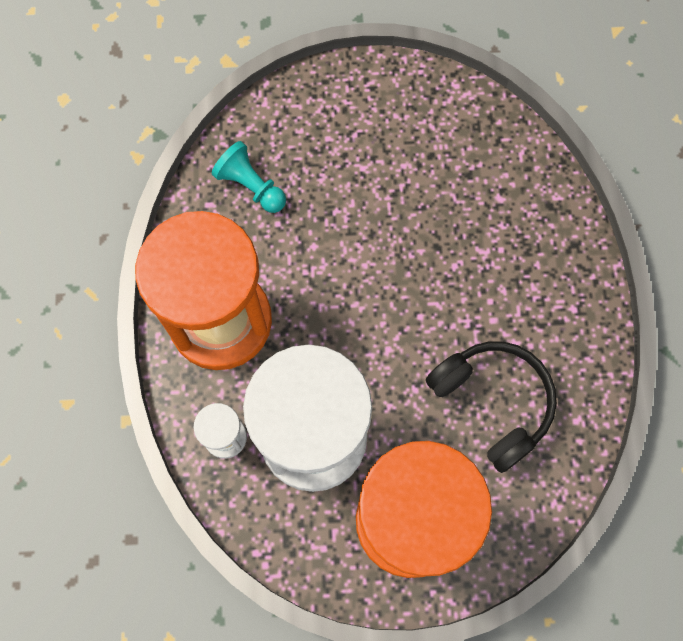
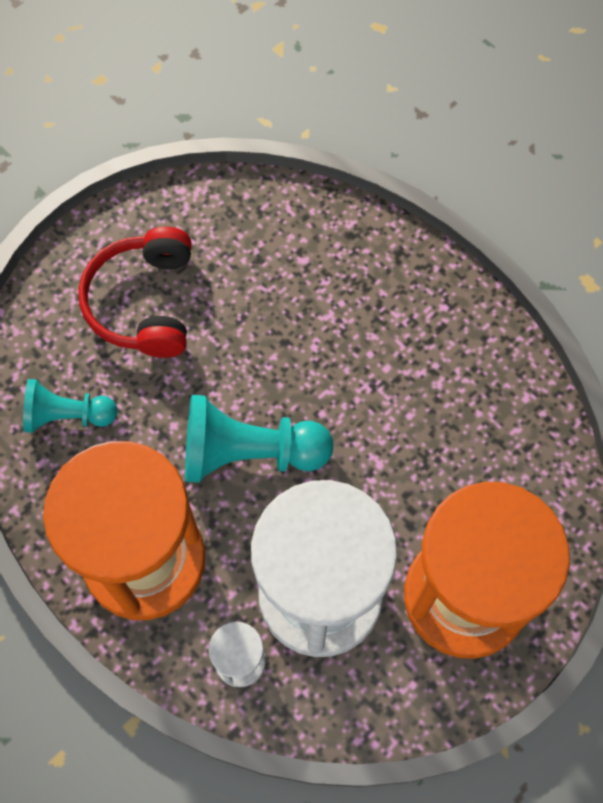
camera: 40 degrees left, 5 degrees down
black headphones [426,341,557,473] -> none
none -> red headphones [78,226,192,358]
none -> turquoise pawn [185,395,333,482]

